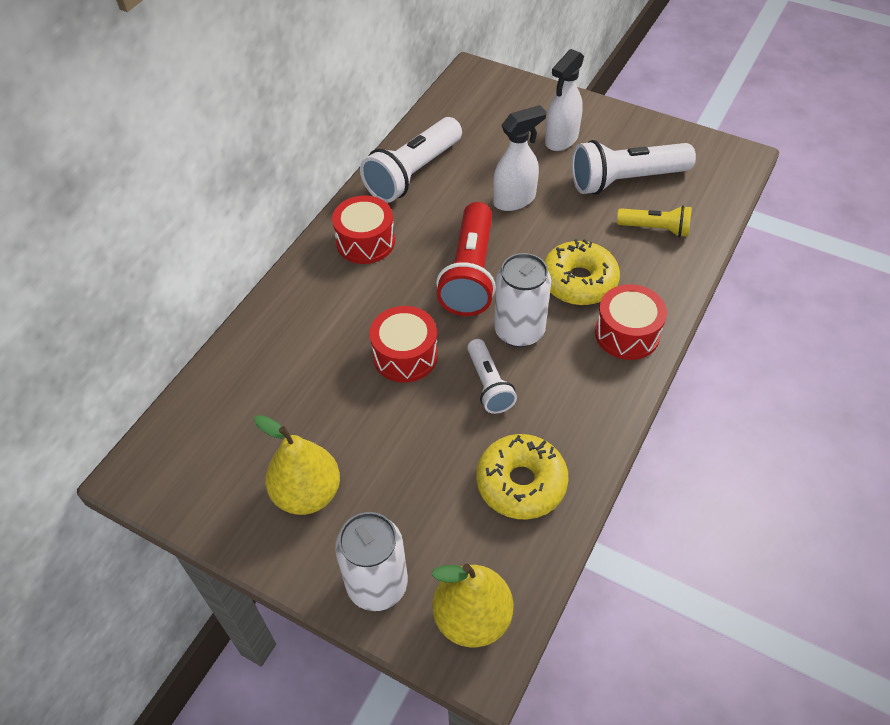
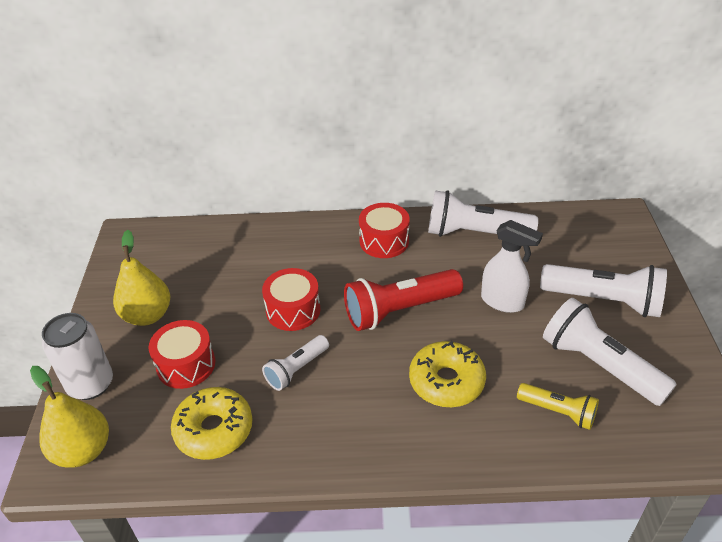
camera: 60 degrees right, 10 degrees down
white can [494,253,551,347] -> none
white spray bottle [545,49,584,151] -> white flashlight [540,264,667,317]
red drum [595,284,667,360] -> red drum moved to [149,320,215,389]
yellow flashlight [617,205,692,237] -> yellow flashlight turned 45 degrees counterclockwise [517,383,599,430]

